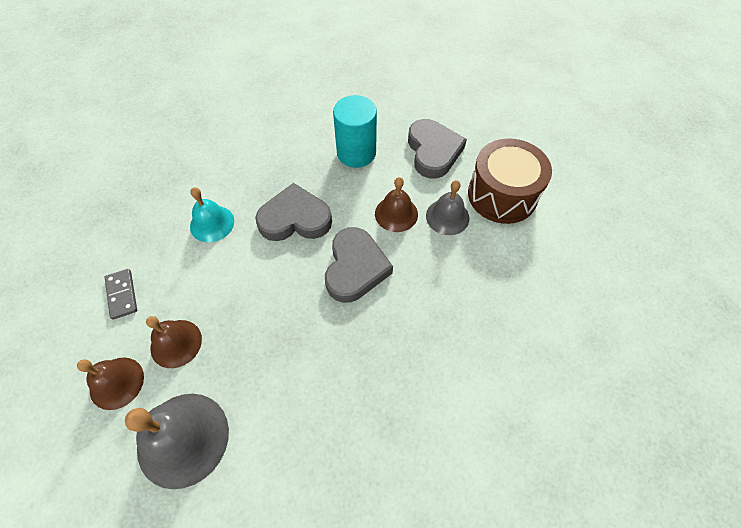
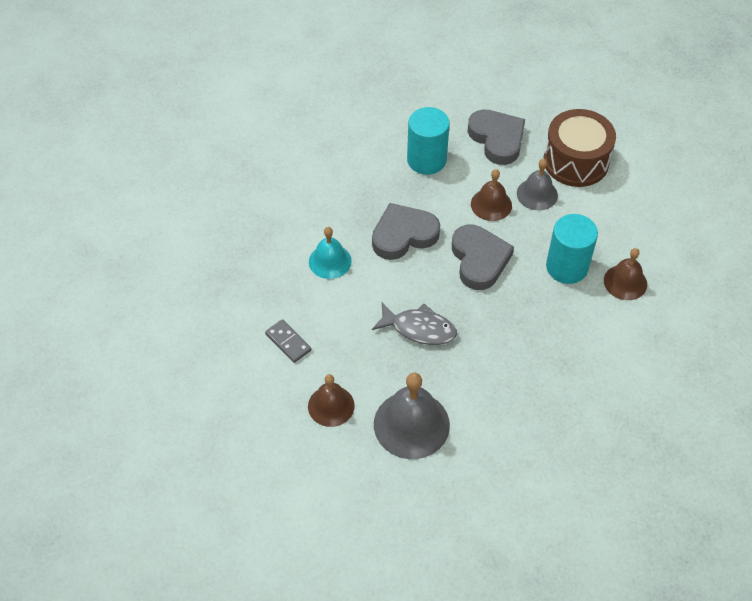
camera: 20 degrees left, 5 degrees down
brown bell [146,316,202,368] -> brown bell moved to [604,248,647,300]
none -> grey fish [372,303,457,345]
none -> turquoise cylinder [546,214,598,284]

